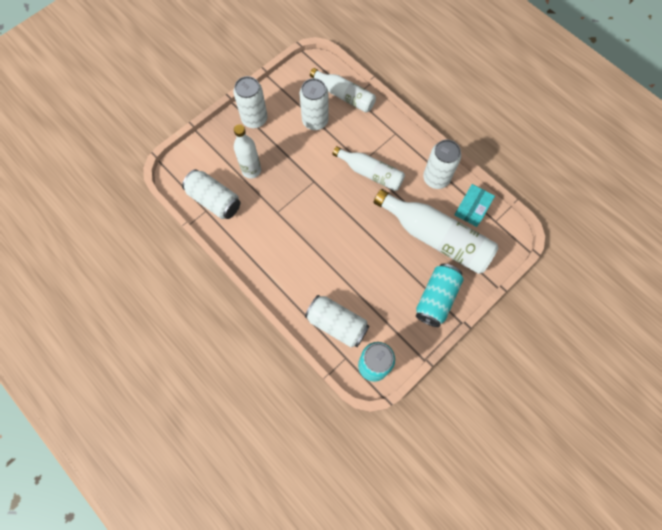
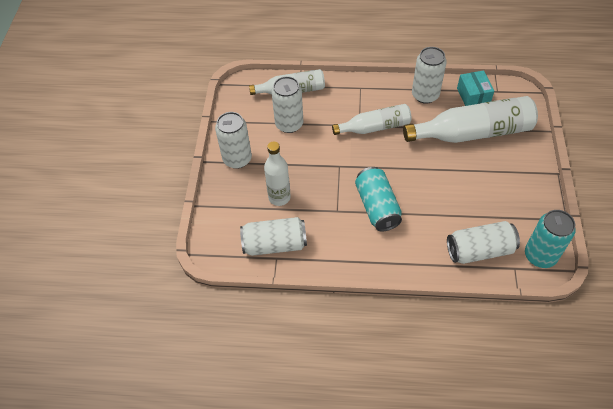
camera: 40 degrees left, 15 degrees down
turquoise can [416,264,464,327] -> turquoise can moved to [355,167,402,231]

